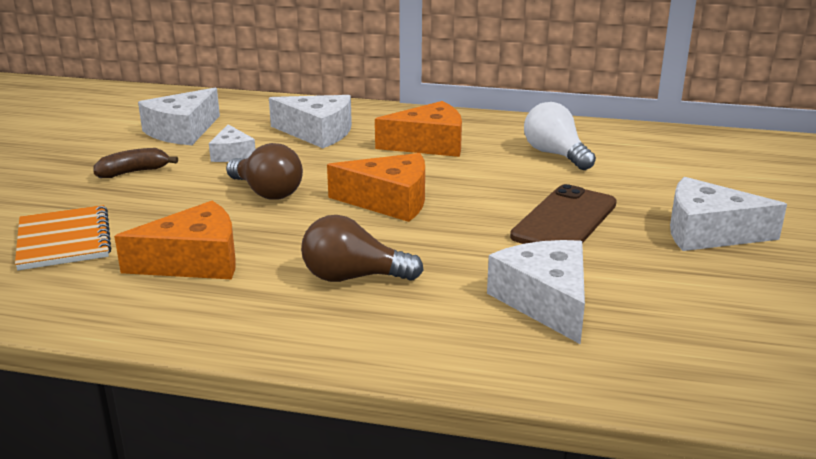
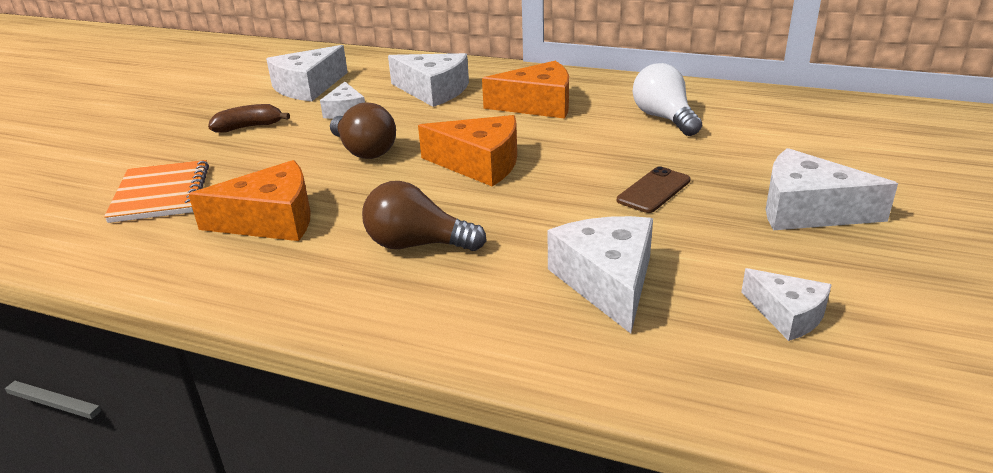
camera: 10 degrees right, 5 degrees up
brown phone [510,184,617,244] -> brown phone [617,166,691,213], size x0.60
none -> white cheese [741,268,832,341]

